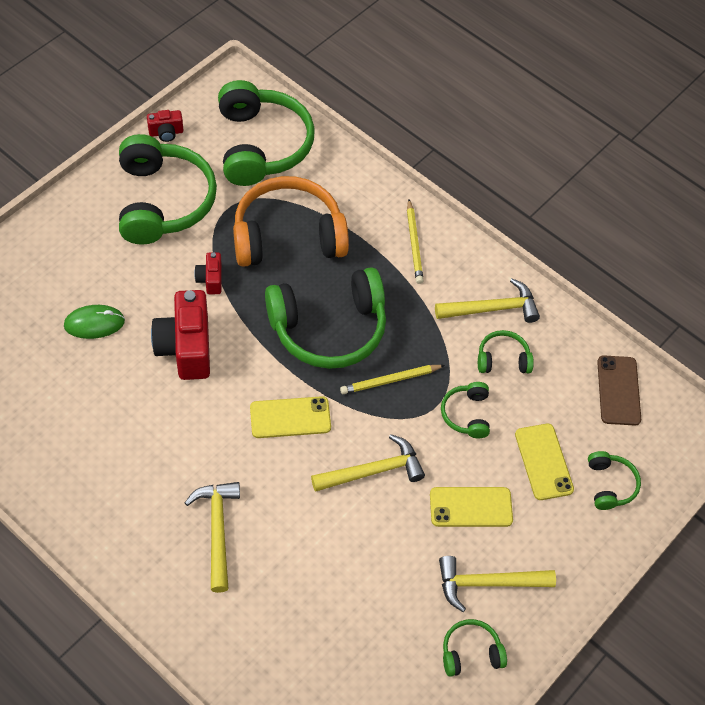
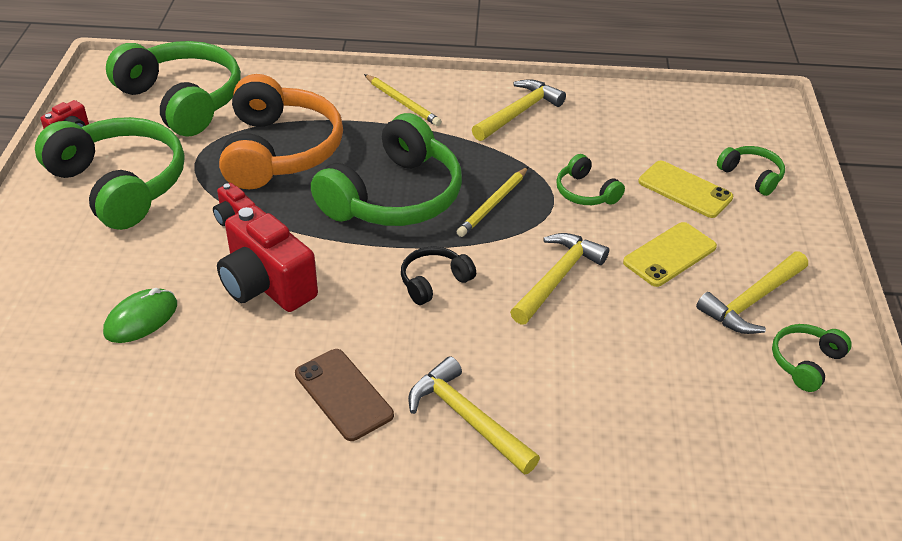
camera: 35 degrees left, 15 degrees down
orange headphones [233,176,349,267] -> orange headphones turned 135 degrees clockwise [219,74,343,189]
yellow phone [250,396,331,438] -> black headphones [401,246,476,305]
green headphones [478,330,534,373] -> none
brown phone [597,355,641,425] -> brown phone moved to [295,349,394,441]

